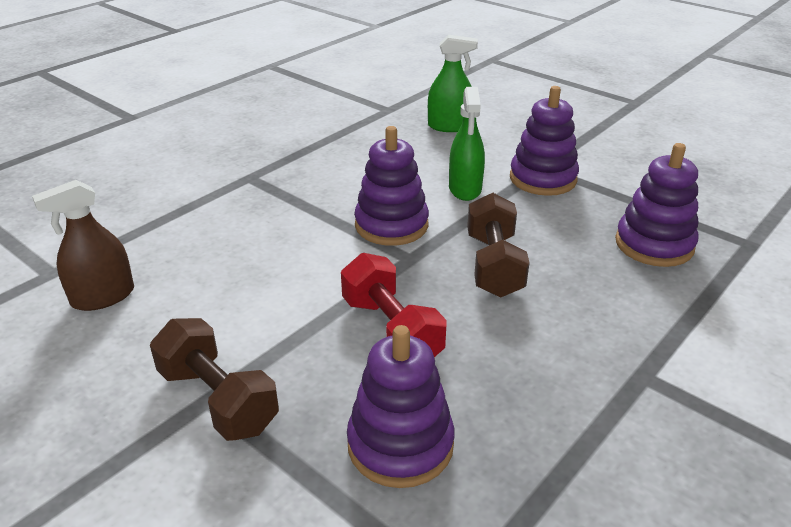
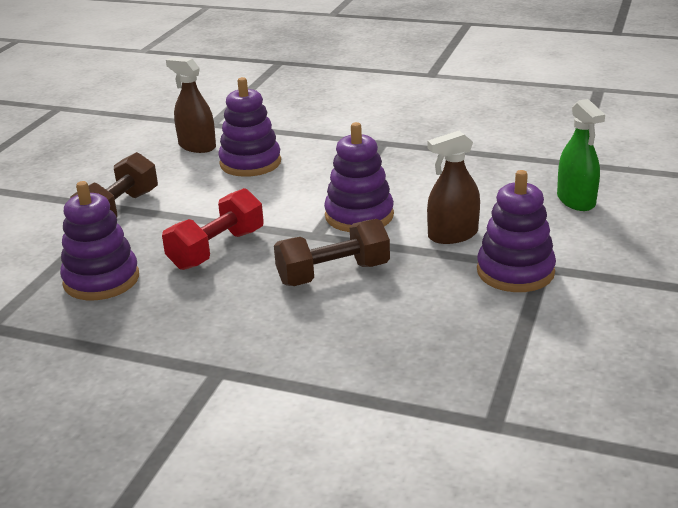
camera: 70 degrees right, 5 degrees down
green spray bottle [449,87,485,201] -> brown spray bottle [427,131,480,244]
purple stacking toy [615,143,699,267] -> purple stacking toy moved to [218,77,281,177]

